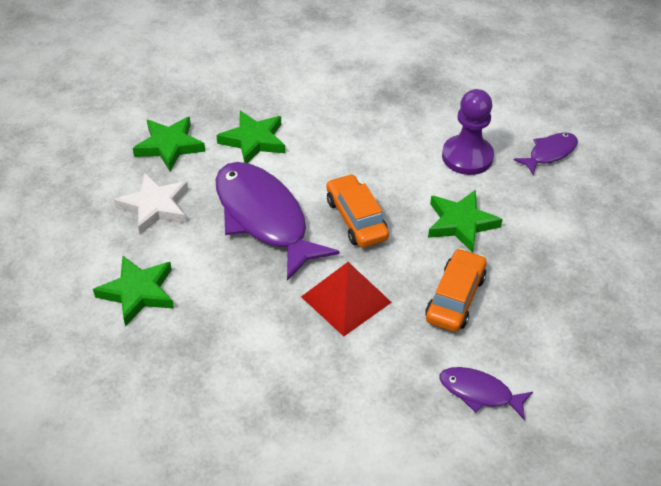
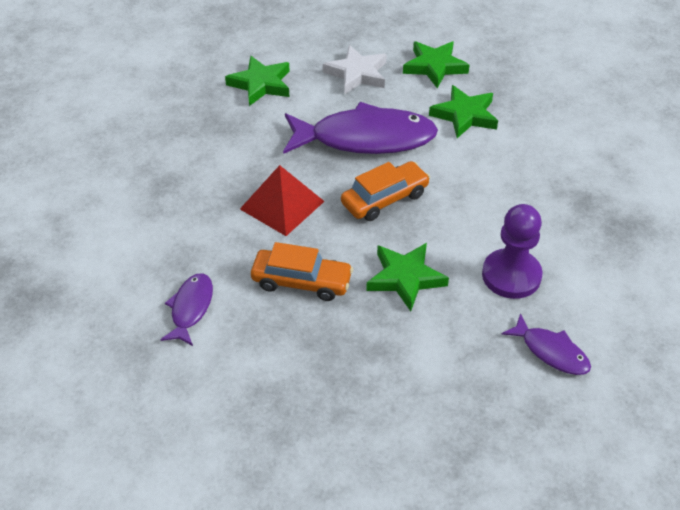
camera: 80 degrees right, 0 degrees up
purple fish [215,162,340,281] -> purple fish turned 45 degrees clockwise [283,102,438,154]

